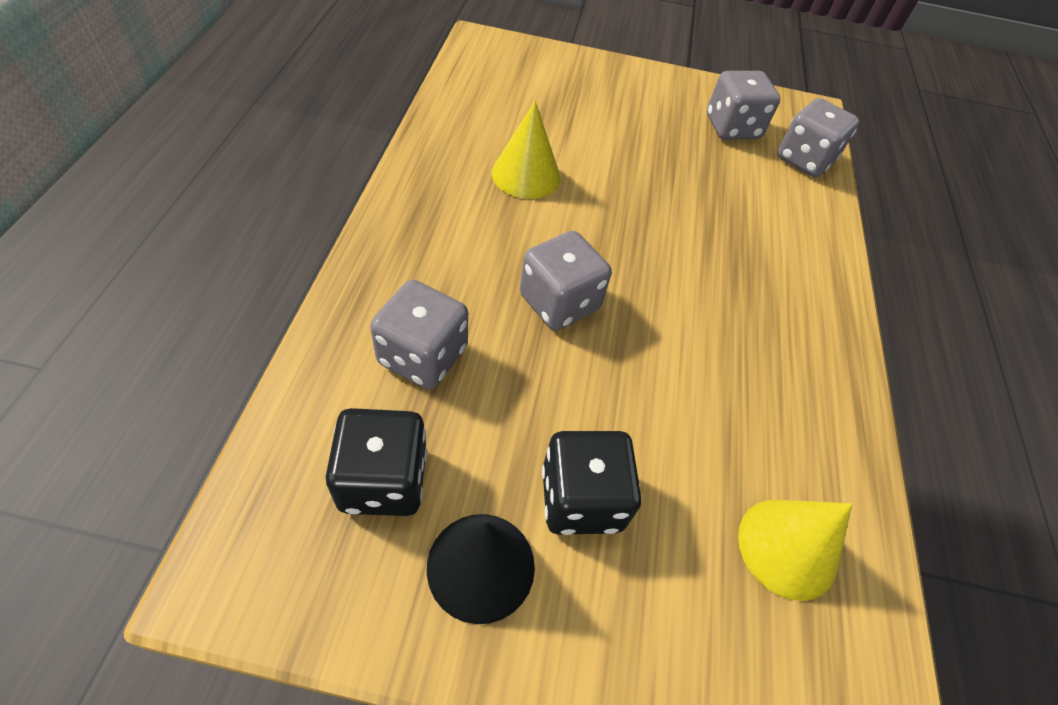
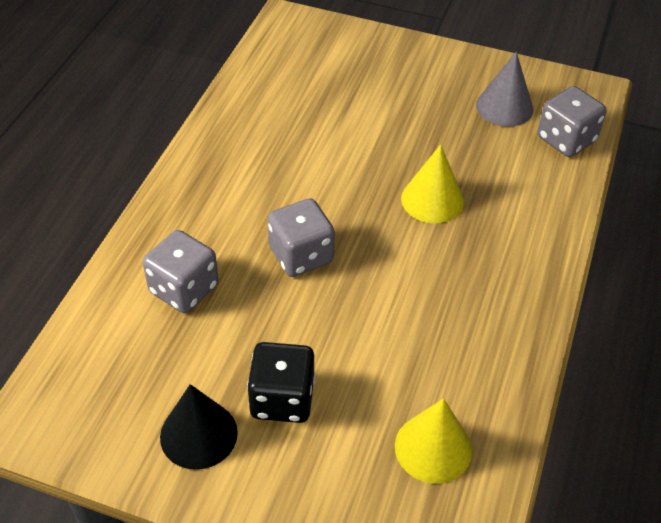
camera: 15 degrees right, 5 degrees down
black dice [326,408,427,516] -> none
yellow cone [492,100,560,199] -> yellow cone moved to [401,144,464,223]
grey dice [707,71,780,140] -> grey cone [476,52,533,127]

